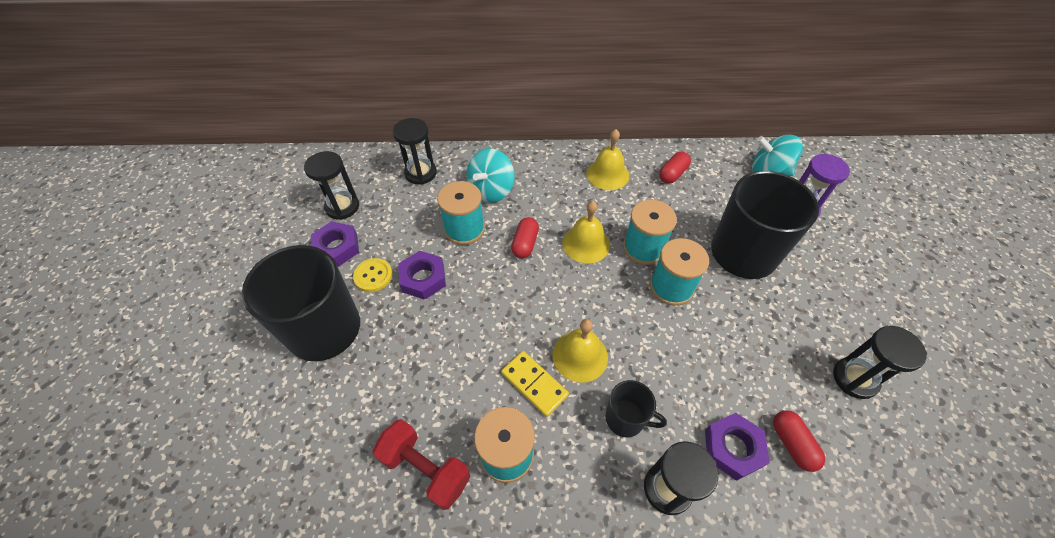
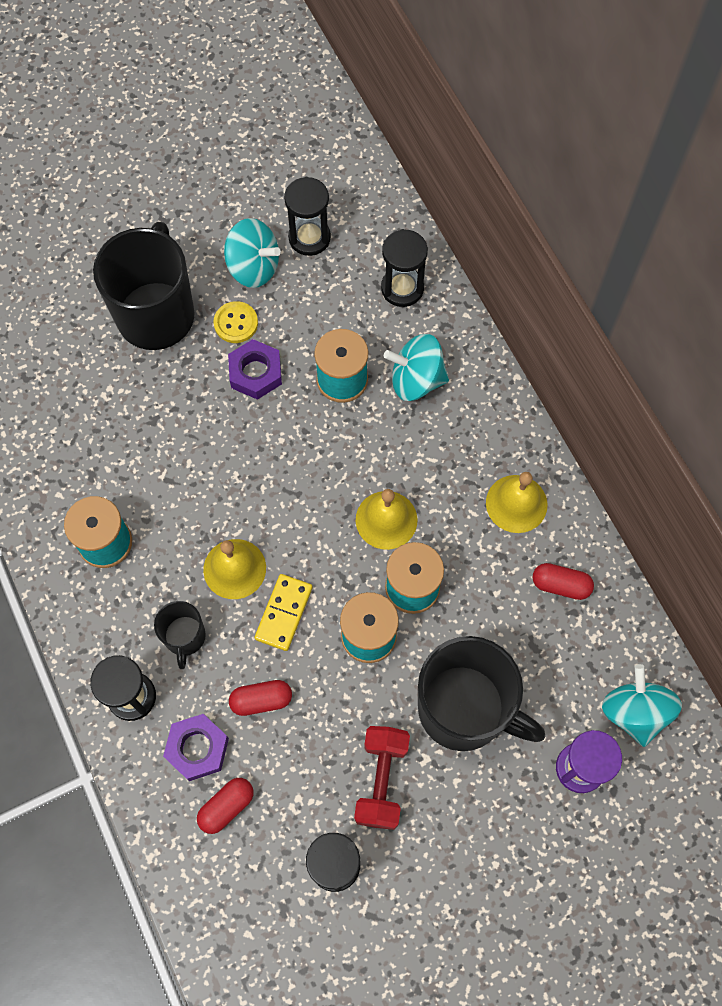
camera: 65 degrees right, 15 degrees up
purple nut [311,221,359,267] -> turquoise spinning top [224,218,281,288]
red dumbbell [372,419,471,510] -> red dumbbell moved to [354,726,410,830]
yellow domino [501,351,569,417] -> yellow domino moved to [254,574,313,651]
red capsule [511,217,539,258] -> red capsule moved to [229,680,292,716]

